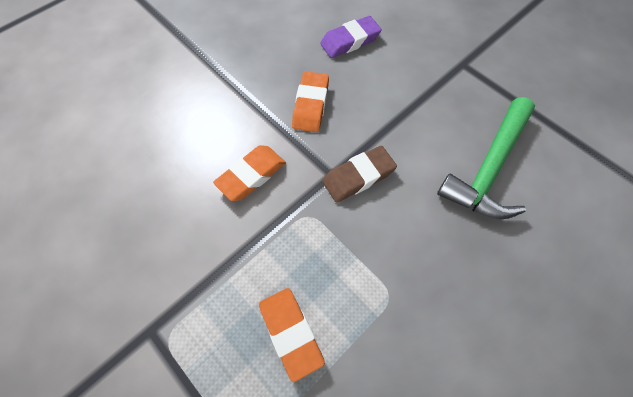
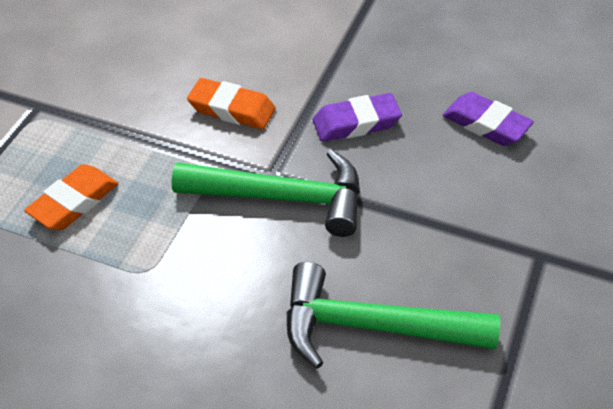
camera: 65 degrees right, 15 degrees down
orange eraser [292,71,329,132] -> purple eraser [313,93,402,142]
brown eraser [322,146,397,202] -> green hammer [172,149,360,237]

